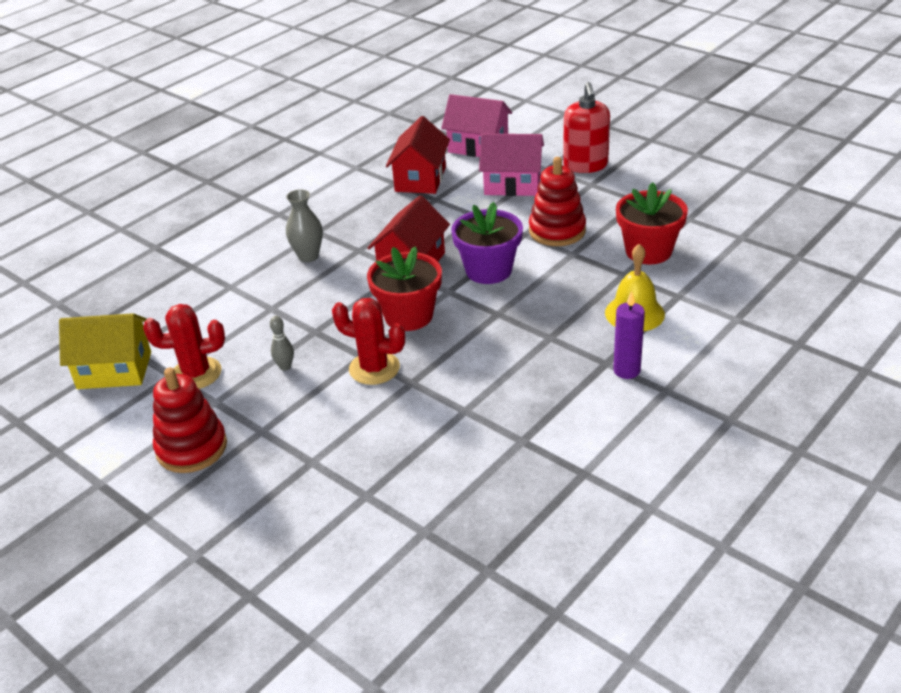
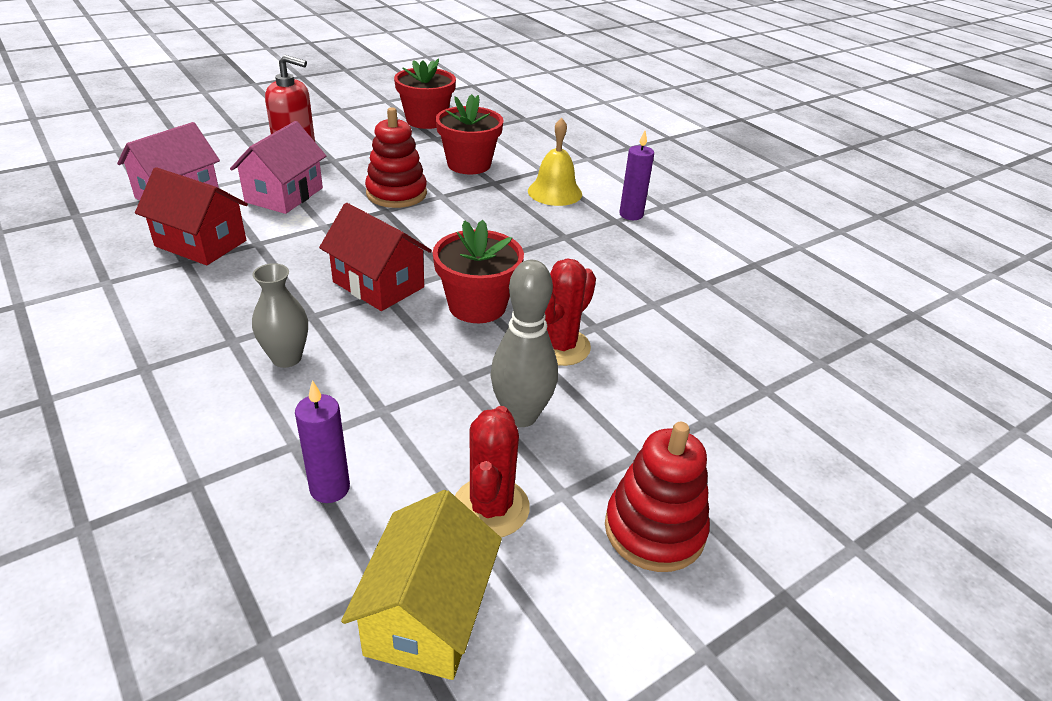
camera: 80 degrees left, 0 degrees up
grey bowling pin [270,316,294,371] -> grey bowling pin [490,260,558,427], size x2.13
purple flower pot [451,202,523,284] -> none
none -> purple candle [295,380,350,503]
none -> red flower pot [394,58,456,129]

